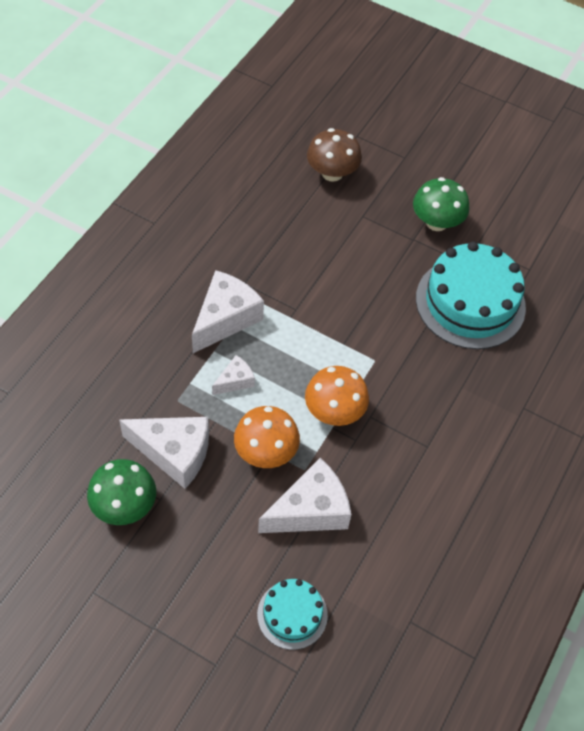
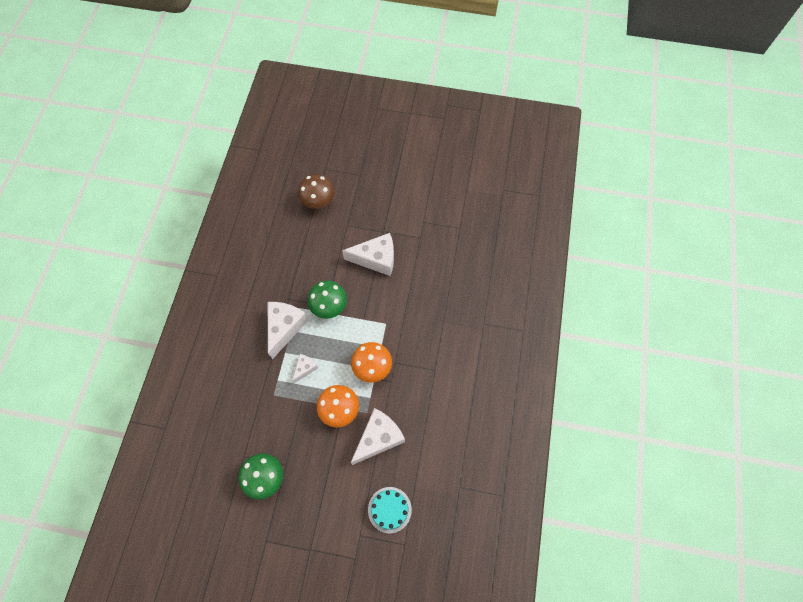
camera: 15 degrees left, 10 degrees up
white cheese [119,417,209,489] -> white cheese moved to [342,233,394,276]
green mushroom [413,177,469,231] -> green mushroom moved to [307,281,347,319]
turquoise cake [416,242,526,349] -> none

